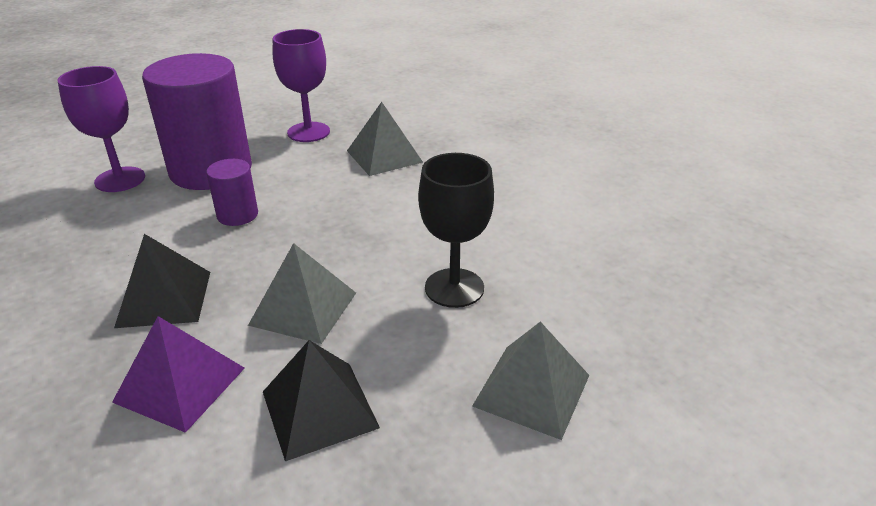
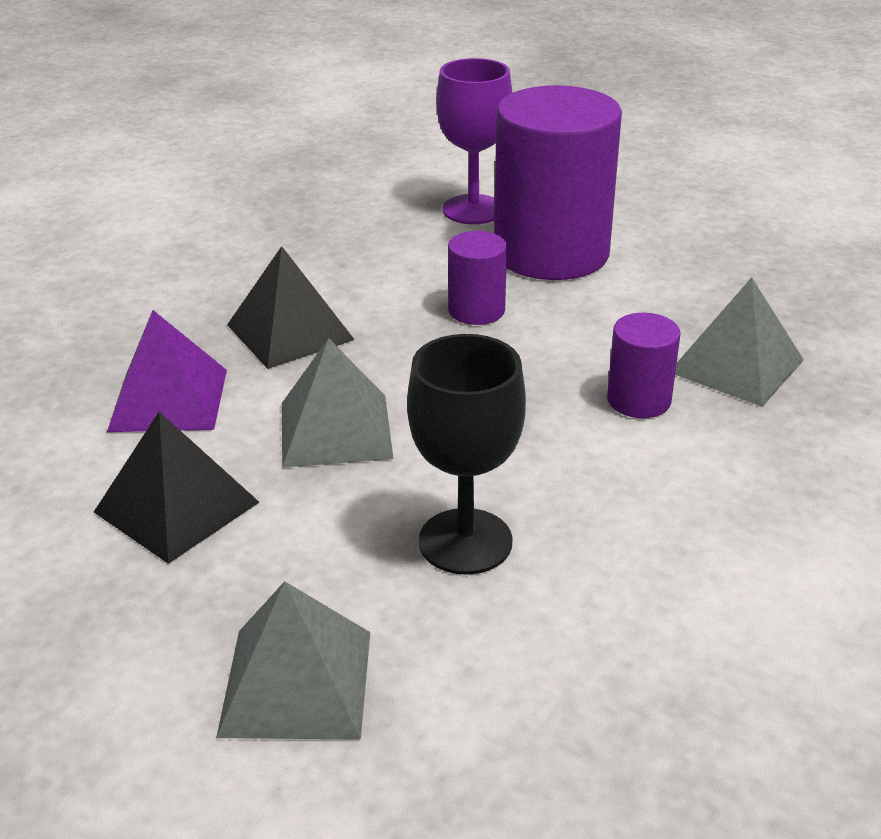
camera: 65 degrees right, 0 degrees up
purple goblet [273,29,330,142] -> none
none -> purple cylinder [607,313,681,418]

